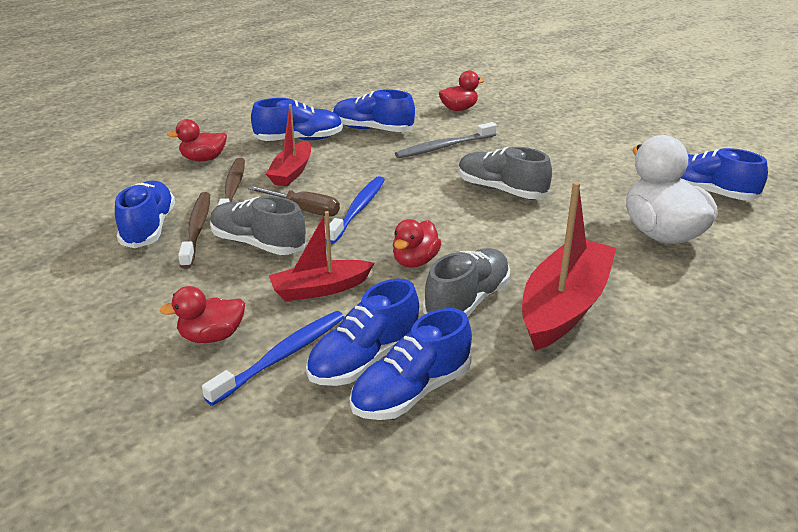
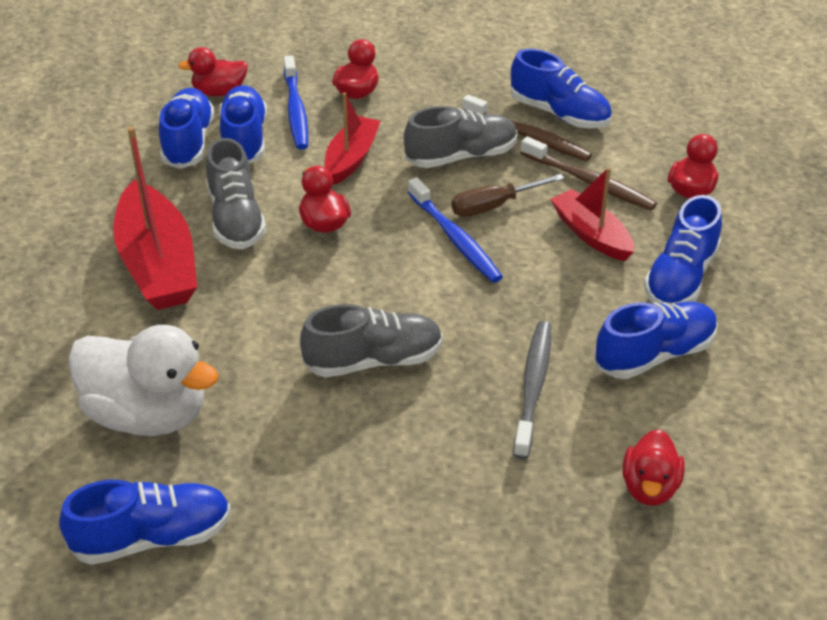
camera: 130 degrees right, 10 degrees up
none -> red duck [178,47,248,96]

